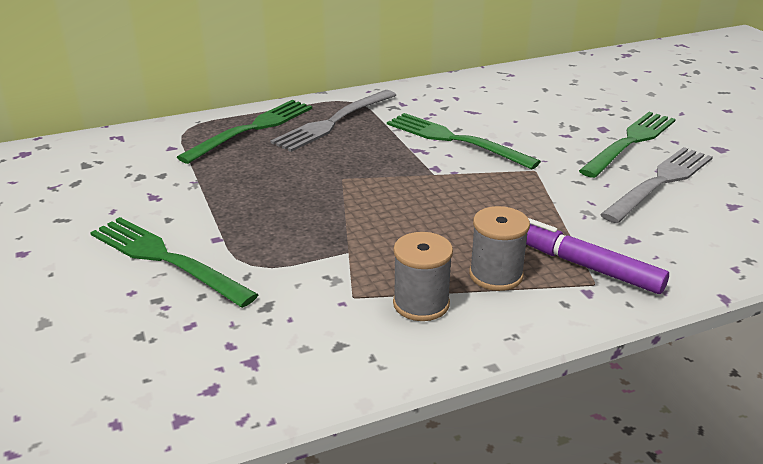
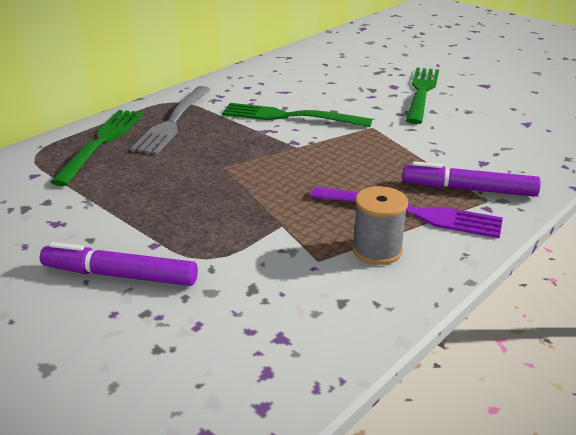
camera: 25 degrees left, 0 degrees up
green fork [90,217,259,308] -> purple marker [40,242,198,286]
grey spool [469,206,530,291] -> purple fork [310,187,503,238]
grey fork [600,147,713,223] -> none

